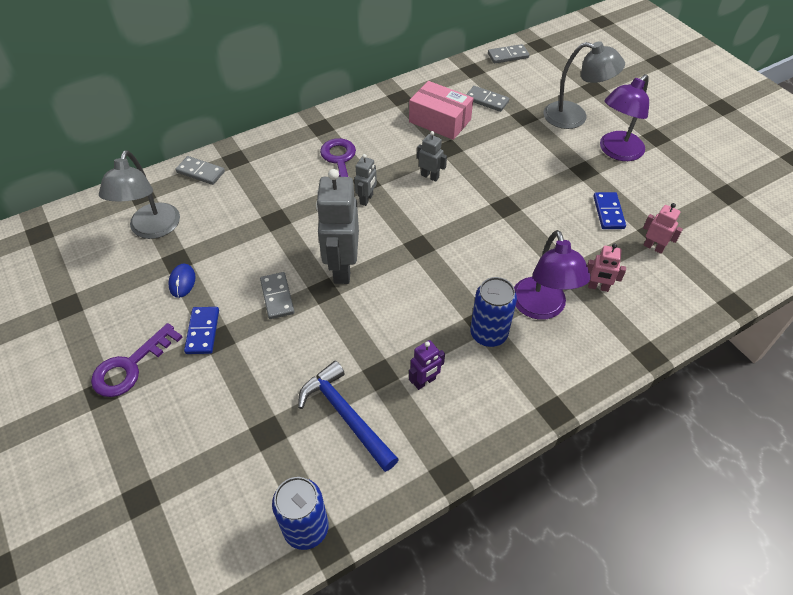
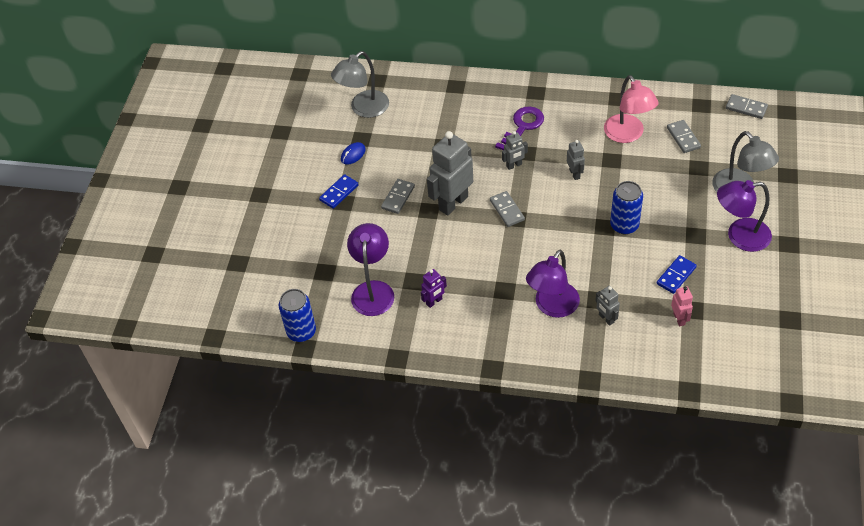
camera: 45 degrees right, 0 degrees up
purple key [91,323,182,397] -> none
grey domino [175,156,225,185] -> grey domino moved to [490,191,525,227]
blue hammer [298,361,399,472] -> purple lamp [347,223,394,316]
pink box [409,81,473,140] -> pink lamp [604,75,659,143]
purple robot [409,340,445,390] -> purple robot turned 45 degrees counterclockwise [421,269,447,308]
blue can [470,277,517,347] -> blue can moved to [610,181,643,234]
pink robot [587,244,626,292] -> grey robot [595,286,620,326]

